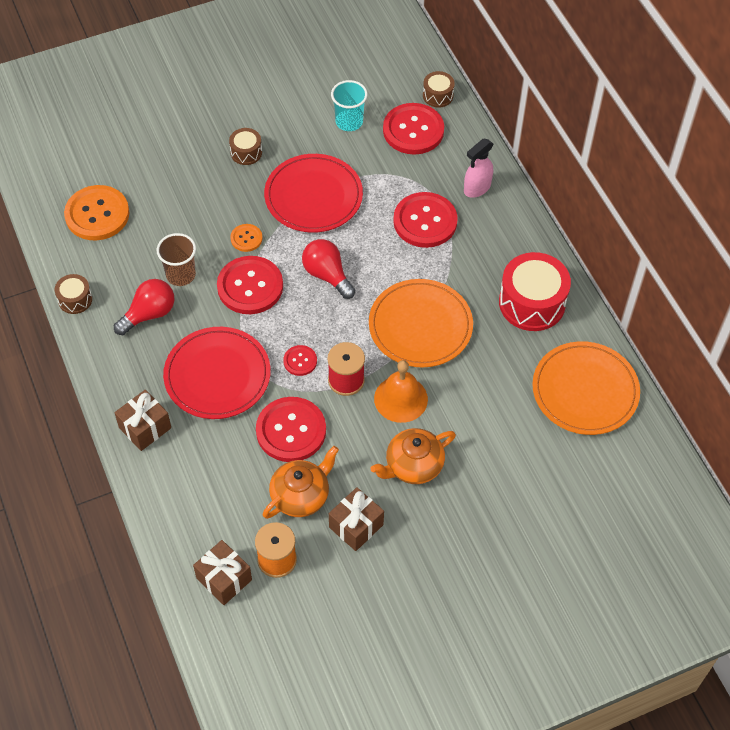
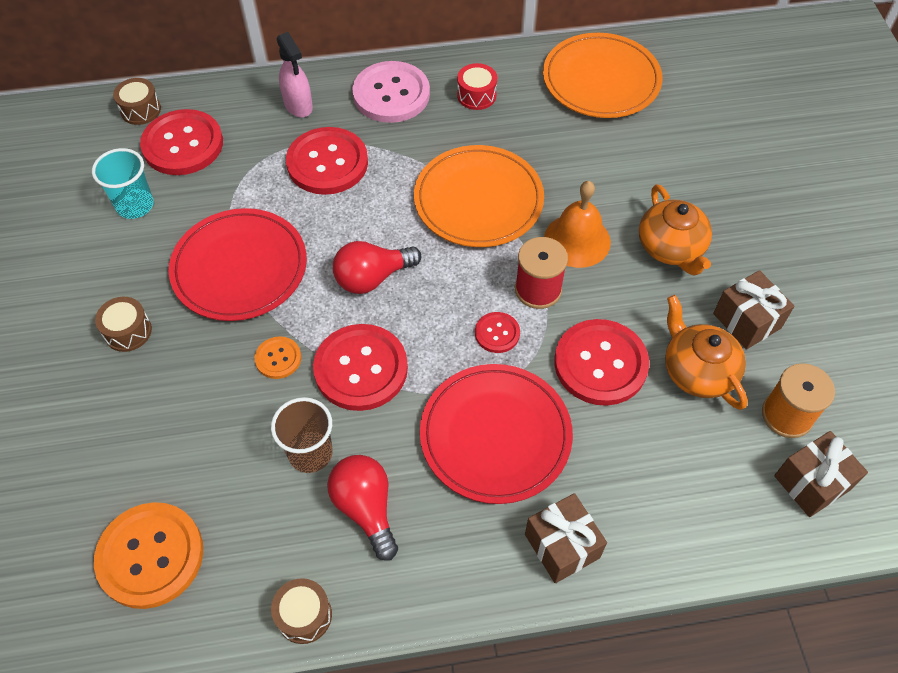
camera: 75 degrees left, 0 degrees up
red drum [499,252,571,331] -> red drum [457,63,497,110], size x0.51
none -> pink button [352,61,430,123]

